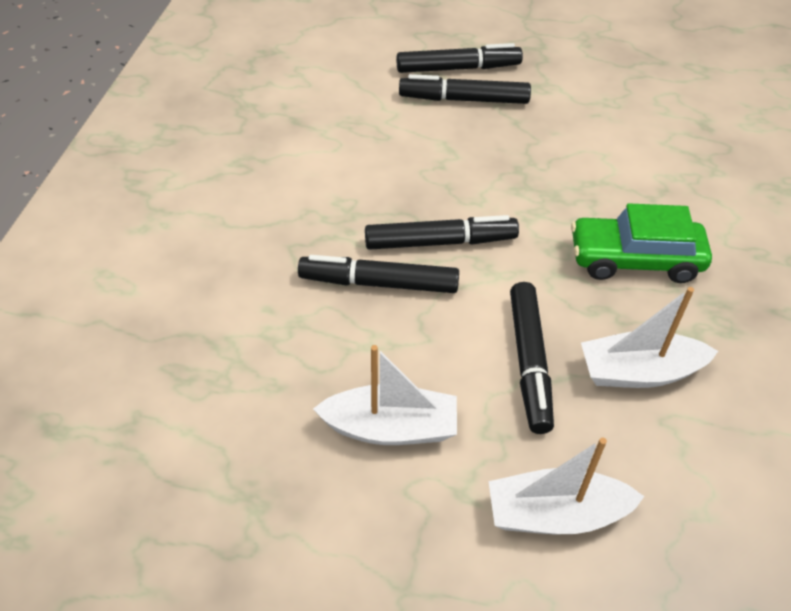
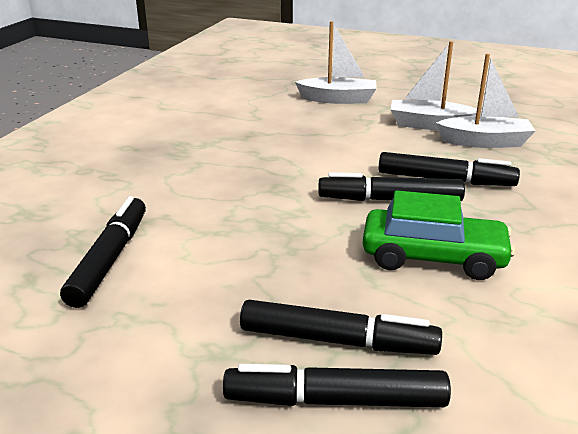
camera: 170 degrees left, 20 degrees down
black marker [510,282,554,434] -> black marker moved to [60,196,146,308]
green car [571,203,712,283] -> green car moved to [363,190,515,280]
white boat [581,287,718,388] -> white boat moved to [436,54,535,148]

